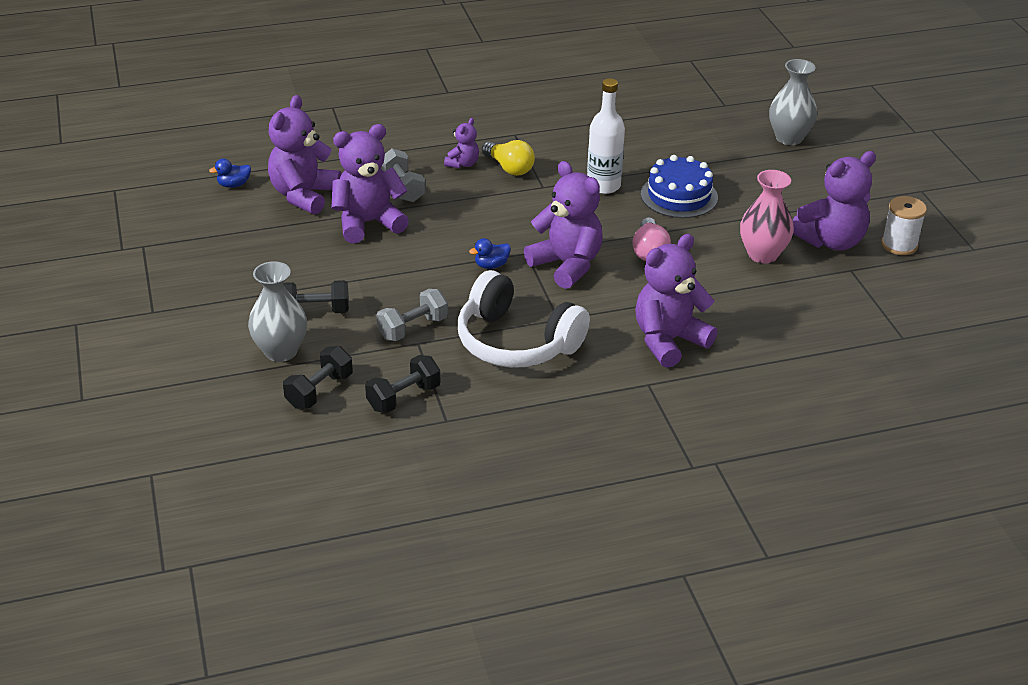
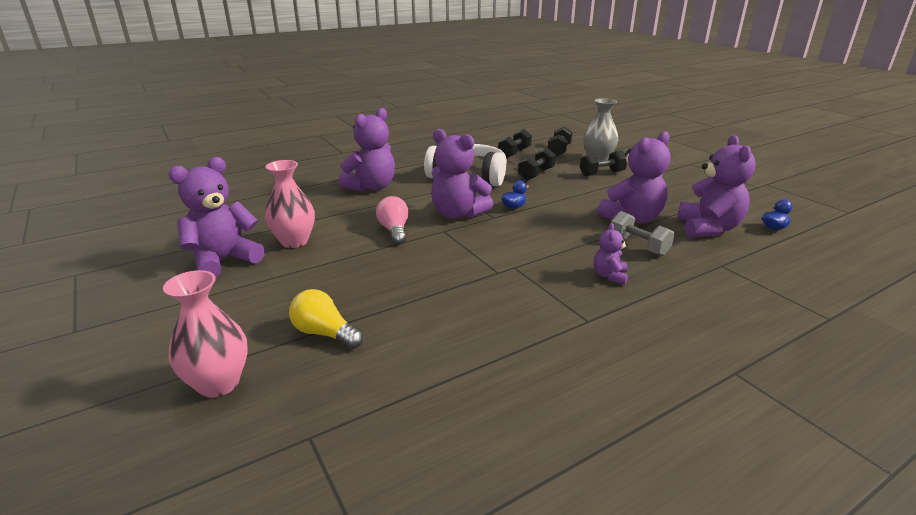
camera: 165 degrees right, 10 degrees down
grey dumbbell [376,289,448,341] -> black dumbbell [518,148,556,180]
yellow light bulb [482,140,535,176] -> yellow light bulb moved to [289,289,363,349]
white bottle [587,78,625,194] -> none
blue cake [641,155,718,218] -> none
grey vase [769,59,817,145] -> pink vase [163,270,248,398]
white spool [881,196,927,255] -> none

